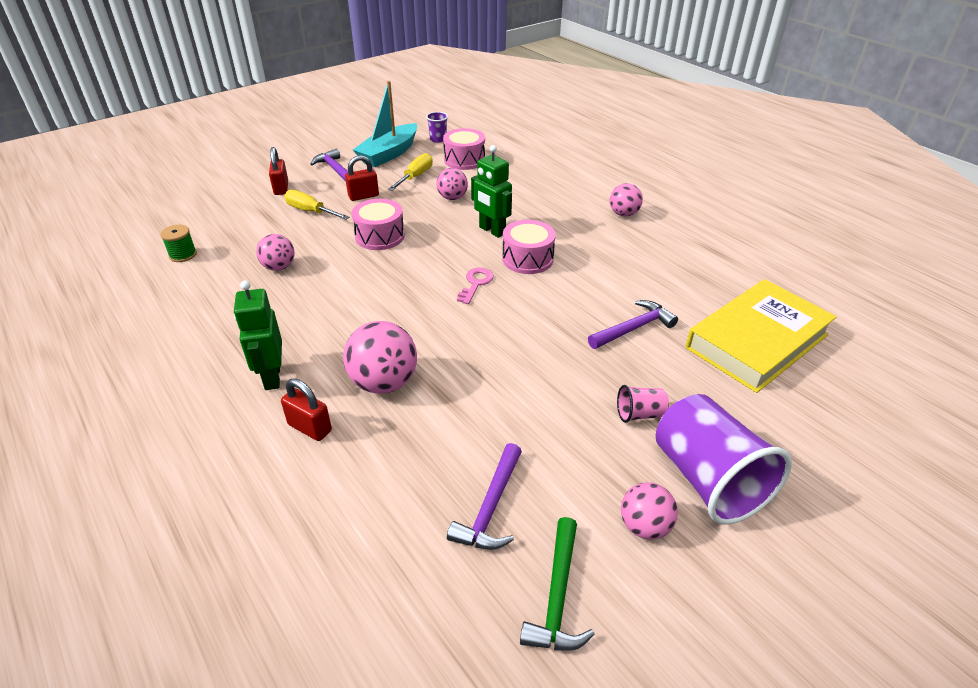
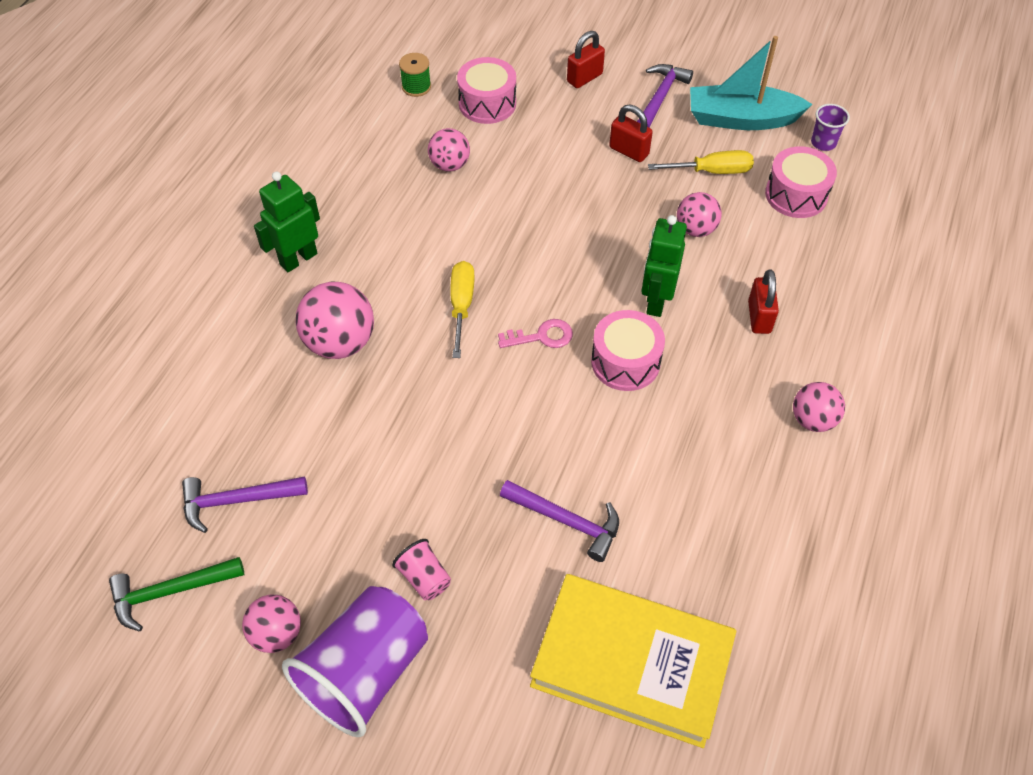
camera: 60 degrees right, 15 degrees up
red padlock [281,378,332,441] -> red padlock moved to [748,269,779,334]
yellow screwdriver [284,190,350,220] -> yellow screwdriver moved to [450,261,475,358]
pink drum [351,199,405,250] -> pink drum moved to [457,57,516,124]

